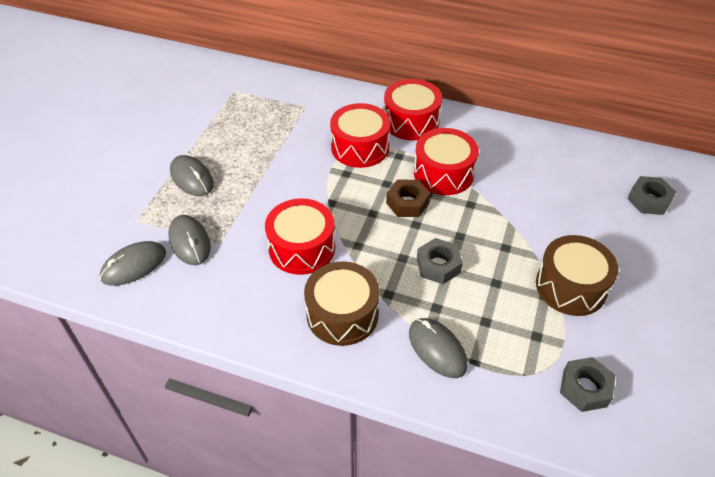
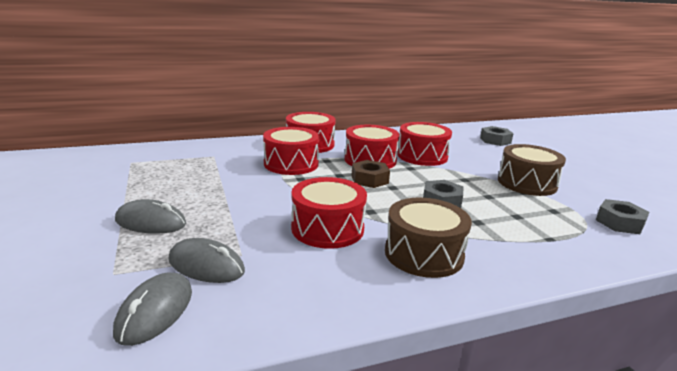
camera: 40 degrees left, 25 degrees down
grey mouse [409,318,468,378] -> none
none -> red drum [397,122,452,166]

